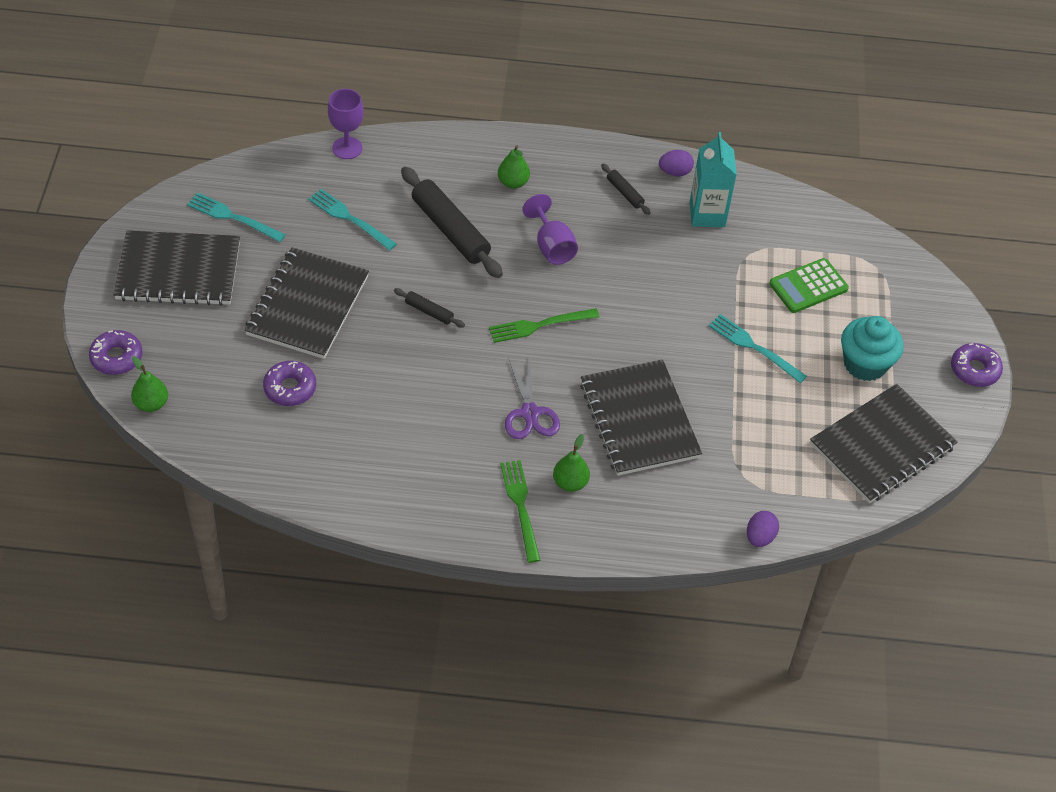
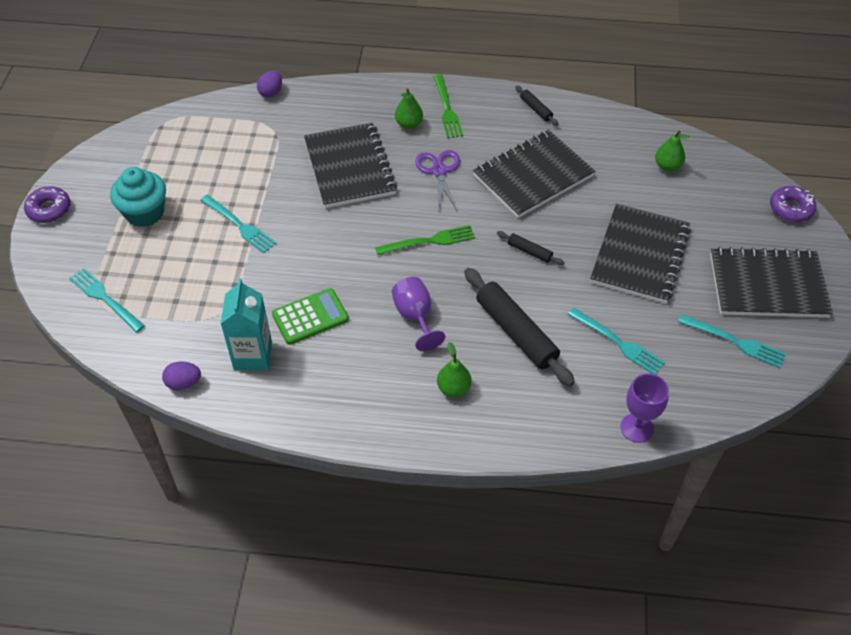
camera: 175 degrees left, 0 degrees up
green pear [131,356,168,412] -> green pear moved to [655,130,690,172]
purple donut [263,361,316,406] -> none
black rolling pin [601,164,651,215] -> black rolling pin moved to [515,85,559,126]
purple egg [659,150,694,176] -> purple egg moved to [162,362,201,390]
green calculator [769,258,849,313] -> green calculator moved to [272,288,349,345]
black notebook [810,384,958,503] -> black notebook moved to [473,130,596,218]
none -> turquoise fork [69,268,145,332]

